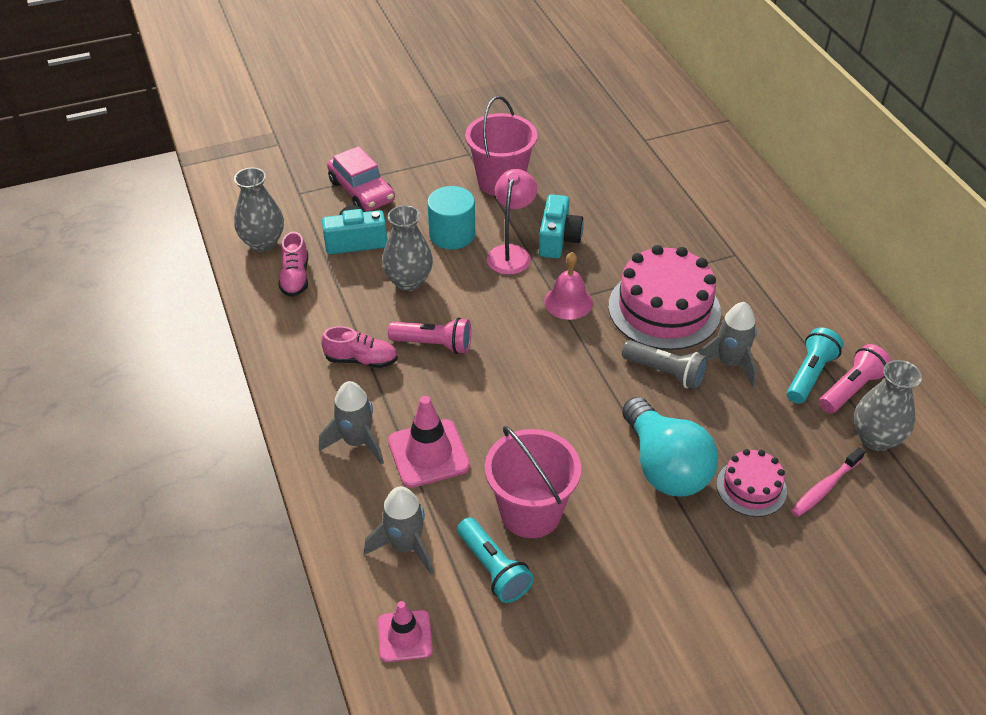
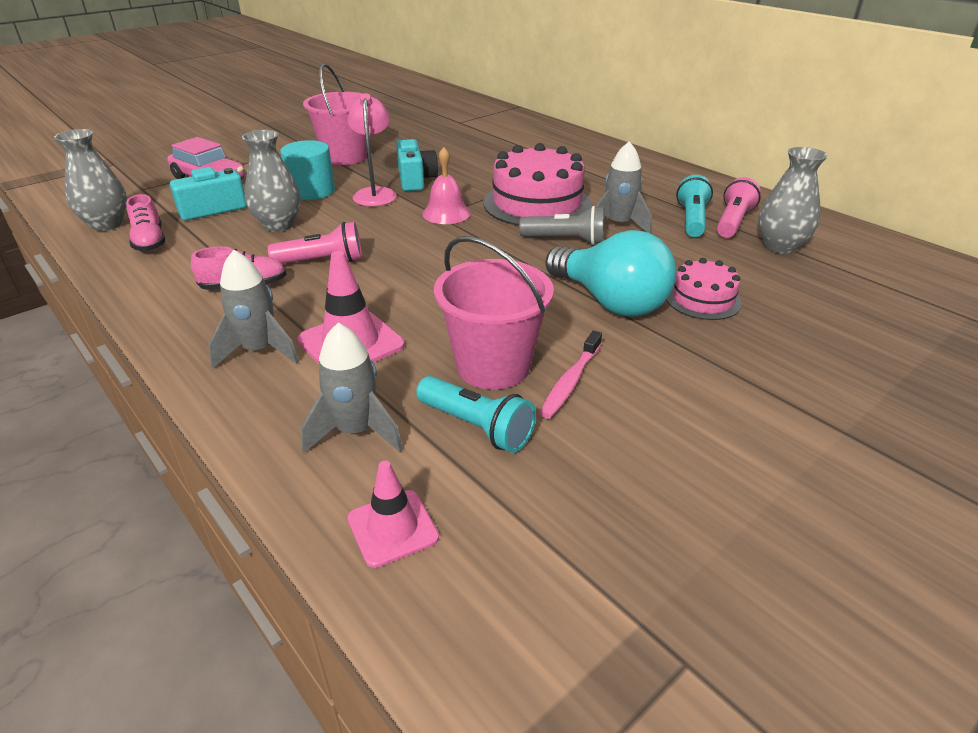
camera: 20 degrees left, 10 degrees down
pink toothbrush [791,447,865,517] -> pink toothbrush moved to [539,330,602,419]

